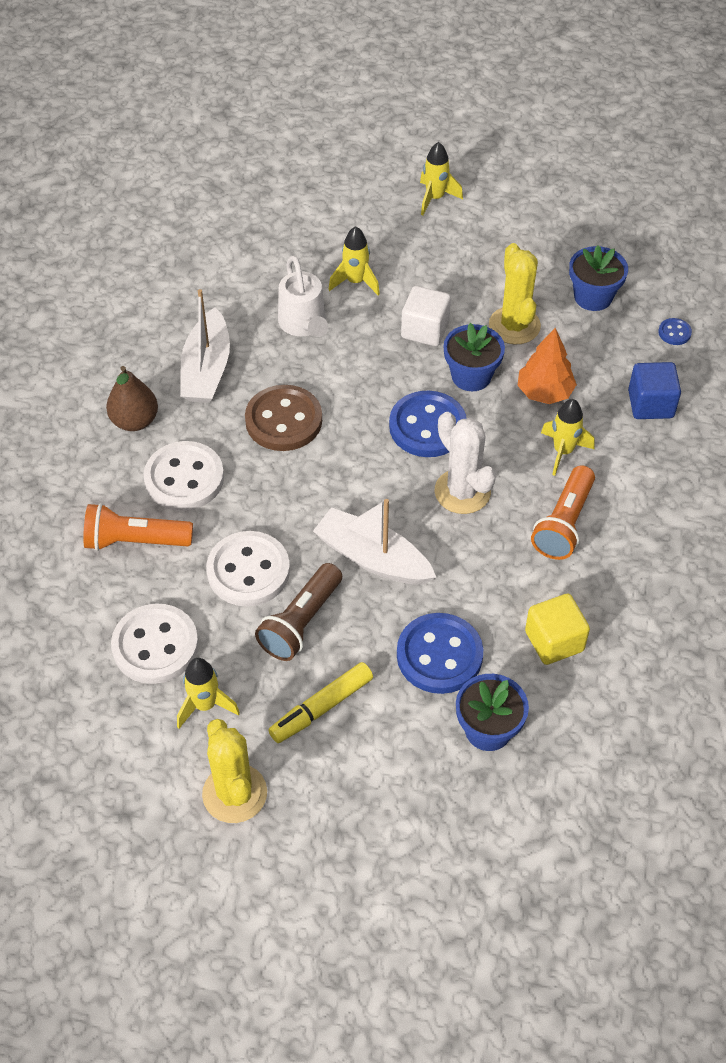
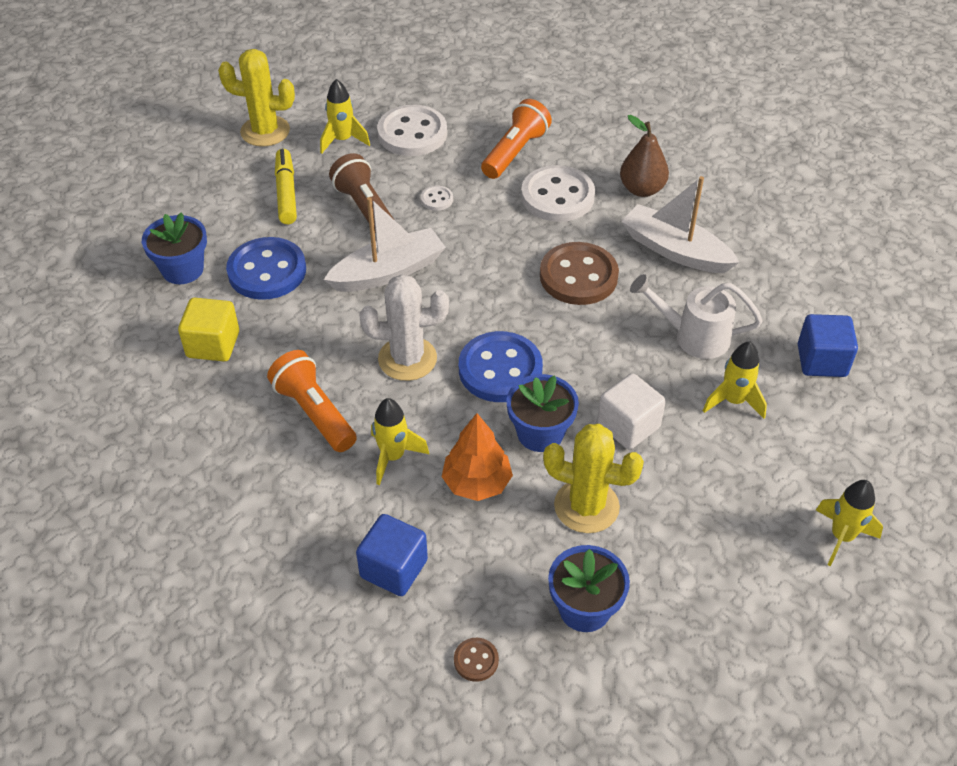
camera: 120 degrees right, 5 degrees down
white button [206,531,290,606] -> white button [421,186,453,211], size x0.44
blue button [658,318,692,345] -> brown button [454,638,499,682]
none -> blue cube [798,314,858,377]

